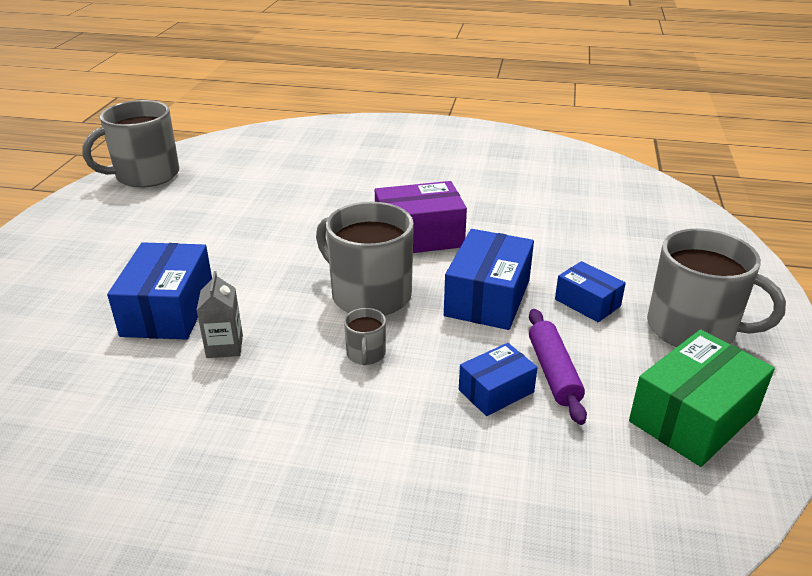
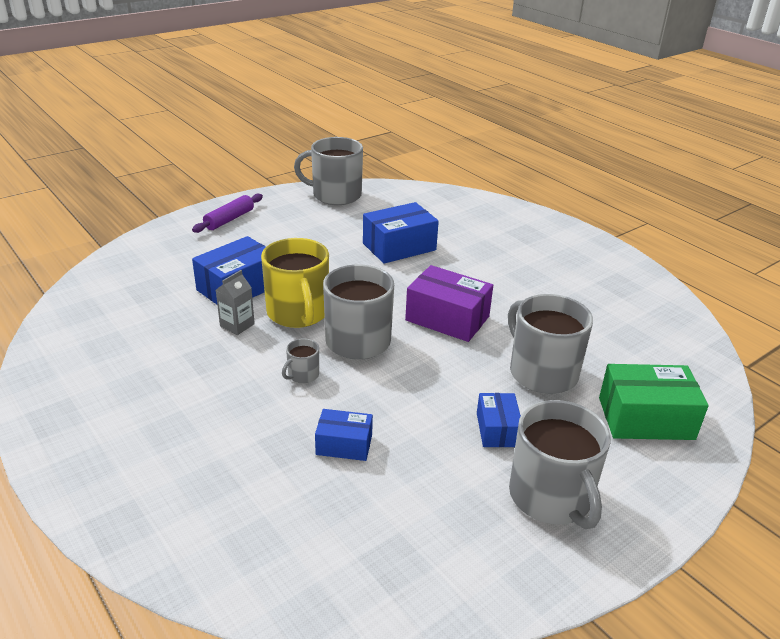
camera: 40 degrees right, 0 degrees up
blue box [444,229,534,330] -> blue box moved to [363,202,439,264]
purple rolling pin [529,309,587,425] -> purple rolling pin moved to [192,194,263,233]
green box [629,329,775,467] -> green box moved to [599,364,709,440]
none -> yellow mug [261,238,329,328]
none -> grey mug [508,294,593,394]

